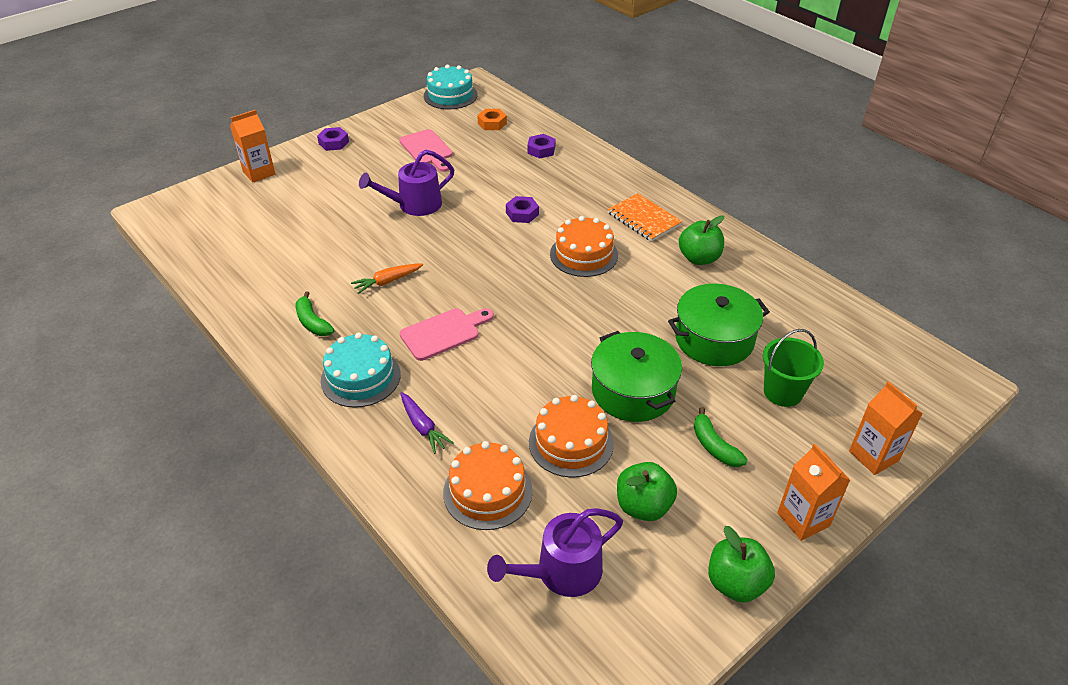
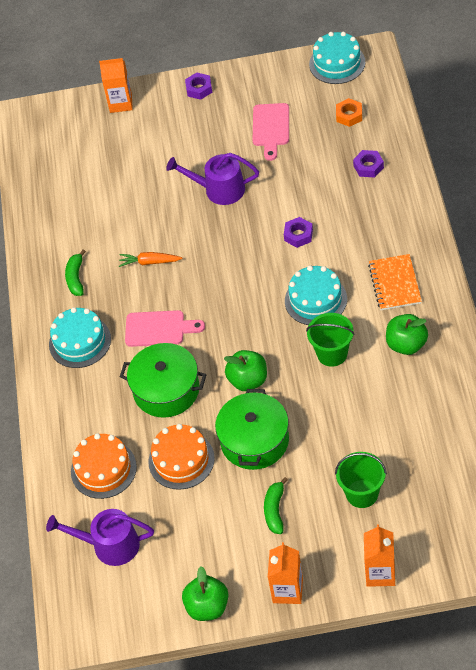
camera: 40 degrees right, 10 degrees up
purple carrot [400,392,454,454] -> none
orange cake [550,216,618,277] -> turquoise cake [285,265,347,325]
green apple [617,462,677,521] -> green apple moved to [224,350,267,391]
green pot [668,284,770,366] -> green pot moved to [120,343,207,418]
none -> green bucket [306,313,354,367]

